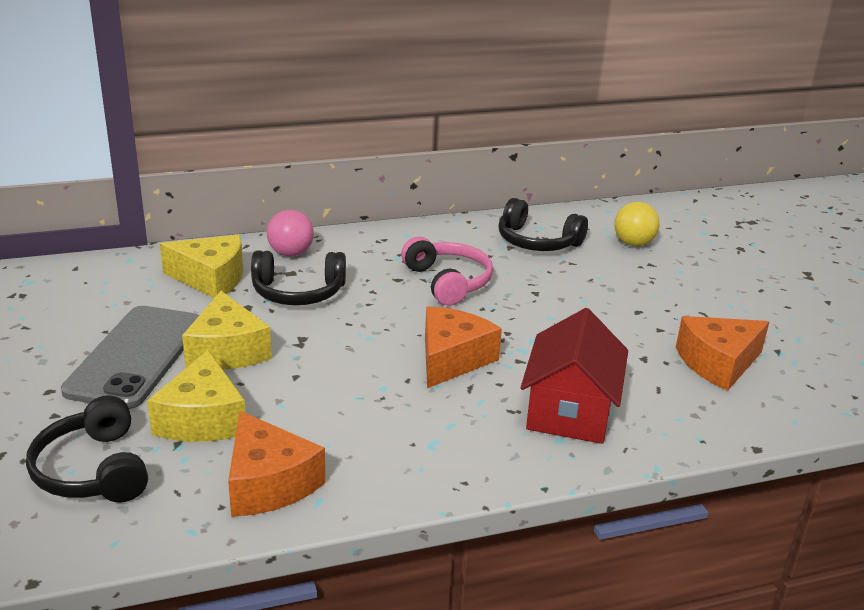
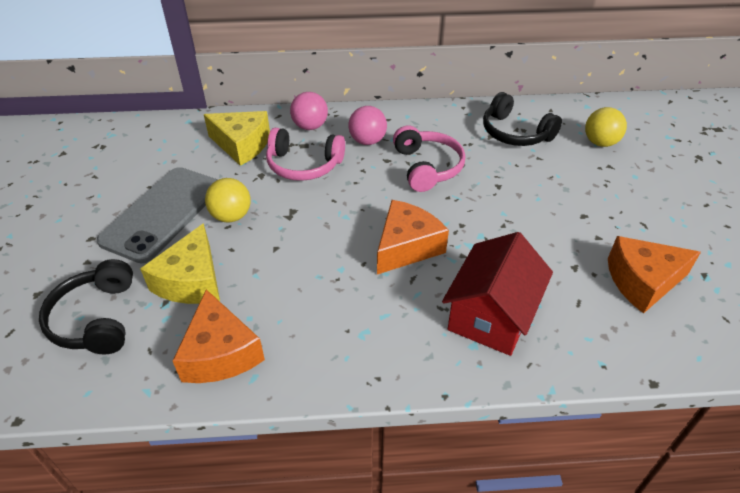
camera: 15 degrees right, 15 degrees up
yellow cheese [182,291,272,370] -> yellow ball [205,178,251,222]
black headphones [251,250,346,305] -> pink headphones [266,128,345,181]
none -> pink ball [348,106,387,145]

